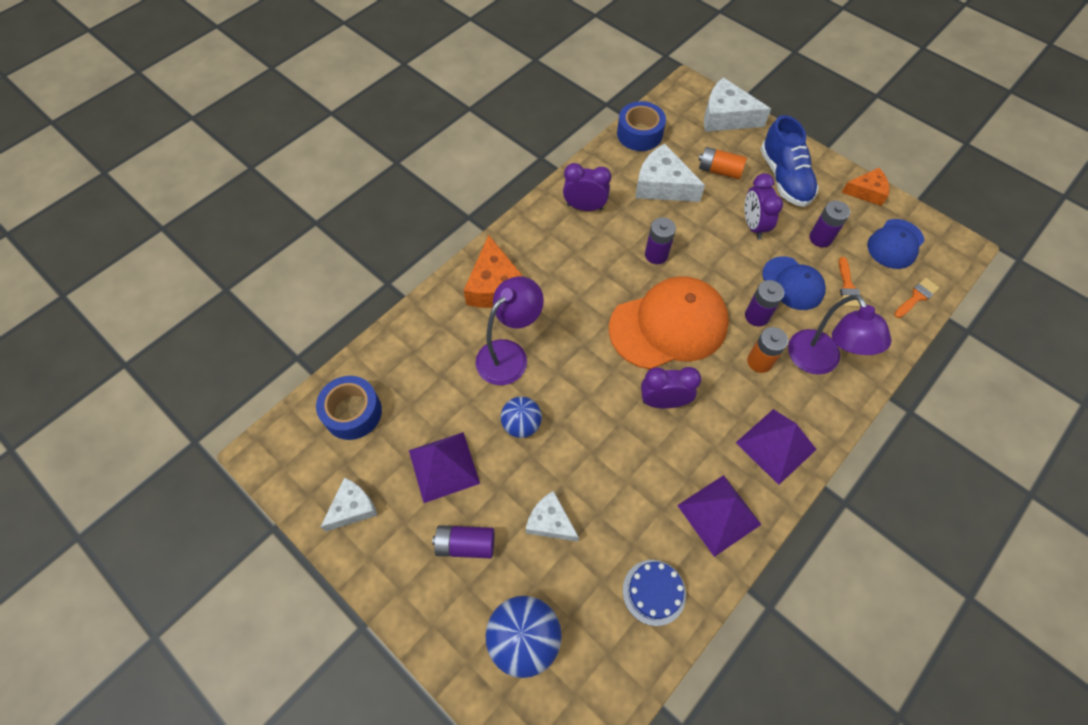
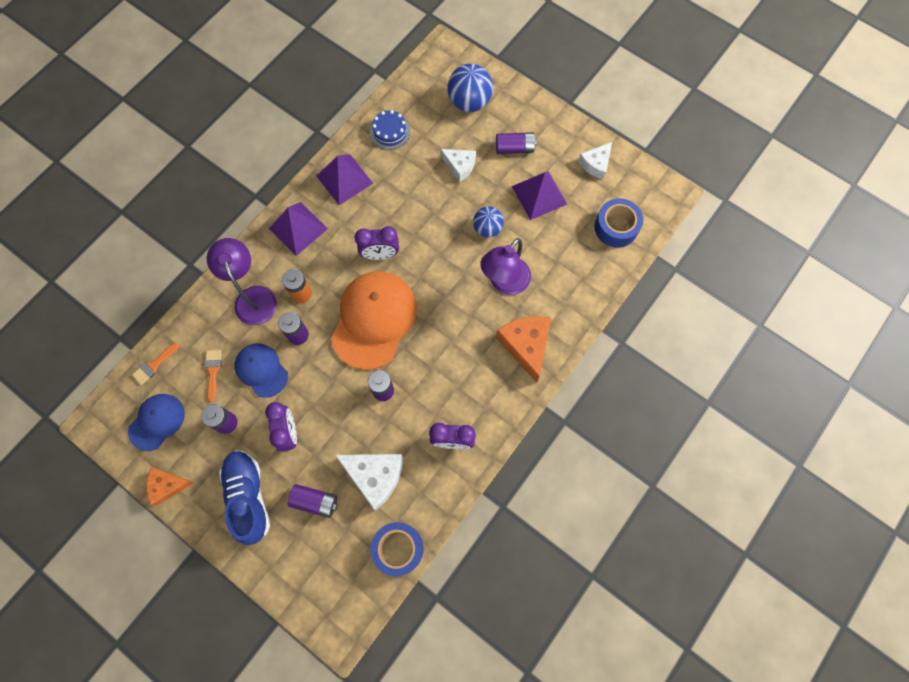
camera: 175 degrees right, 10 degrees up
orange cap [609,276,729,370] -> orange cap turned 135 degrees clockwise [331,271,417,370]
orange battery [698,147,747,179] -> purple battery [288,484,338,518]
white cheese [704,77,771,132] -> none

